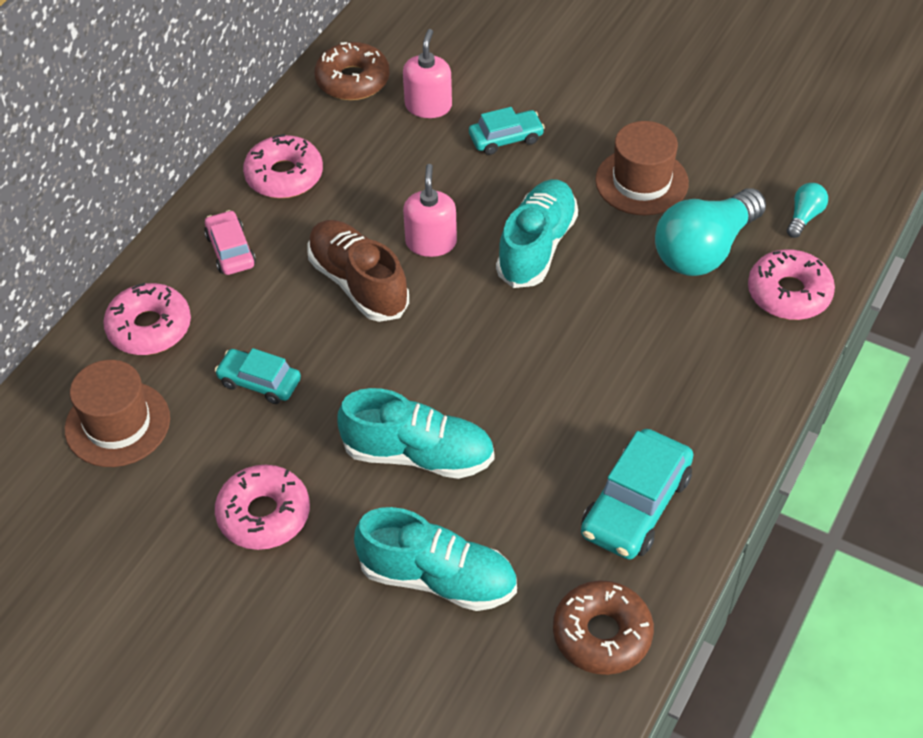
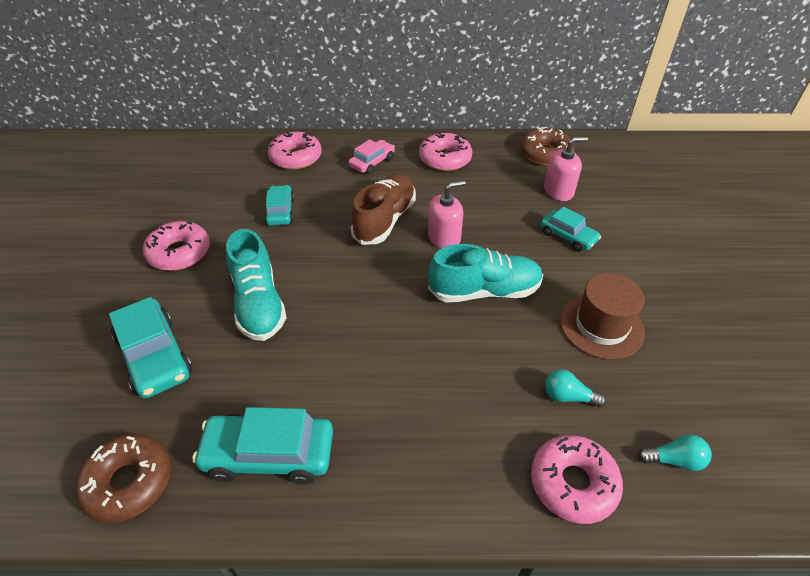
camera: 60 degrees right, 5 degrees down
brown hat [65,360,170,467] -> none
turquoise shoe [354,507,517,611] -> turquoise car [109,297,192,399]
turquoise light bulb [655,188,766,276] -> turquoise light bulb [545,369,606,407], size x0.45

